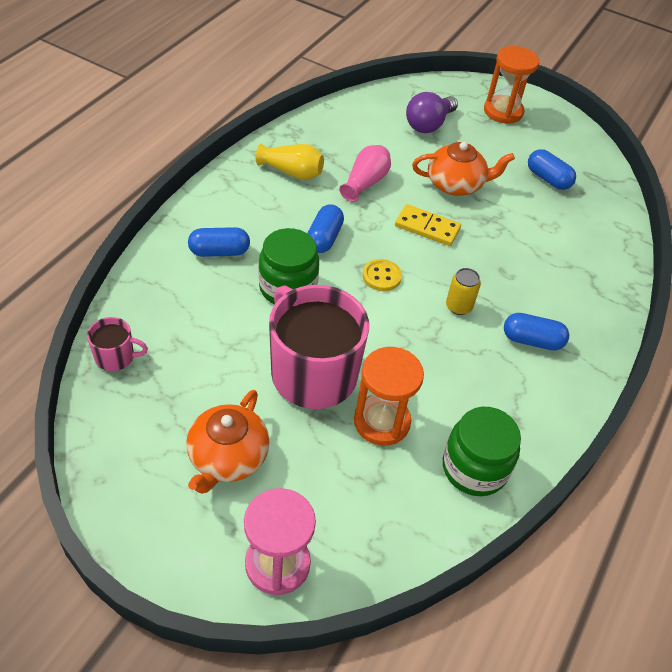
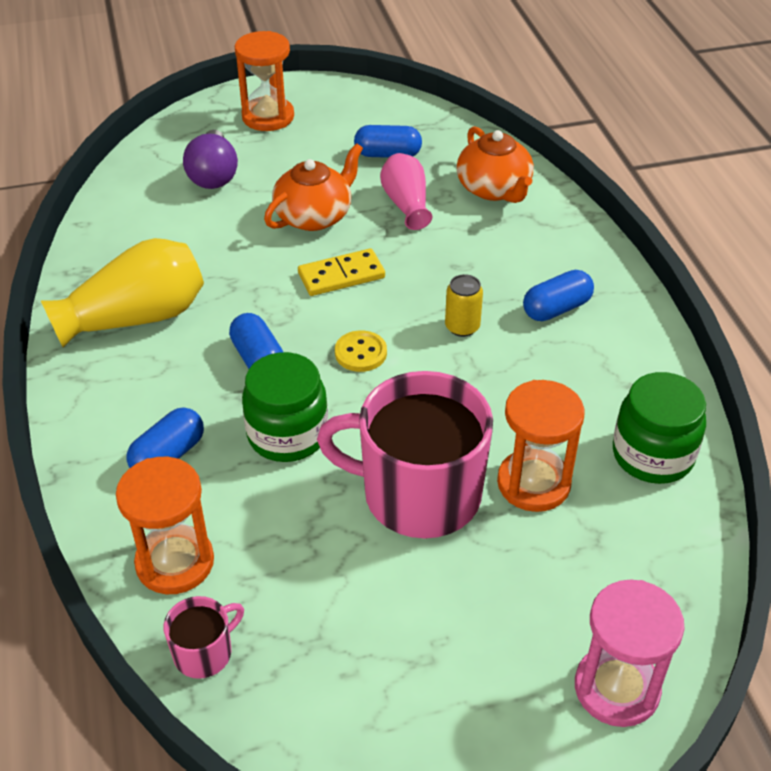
camera: 40 degrees left, 5 degrees down
orange teapot [186,390,270,494] -> orange teapot moved to [456,126,534,203]
yellow vase [256,144,324,180] -> yellow vase [41,238,204,347], size x1.61
pink vase [339,145,391,202] -> pink vase moved to [380,153,432,230]
none -> orange hourglass [116,457,214,594]

